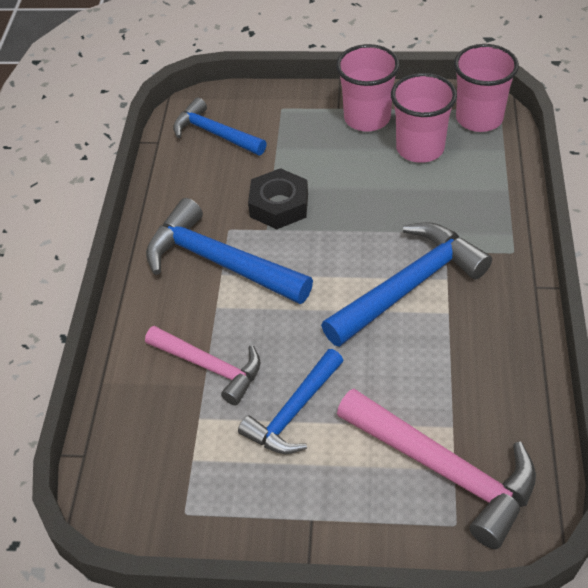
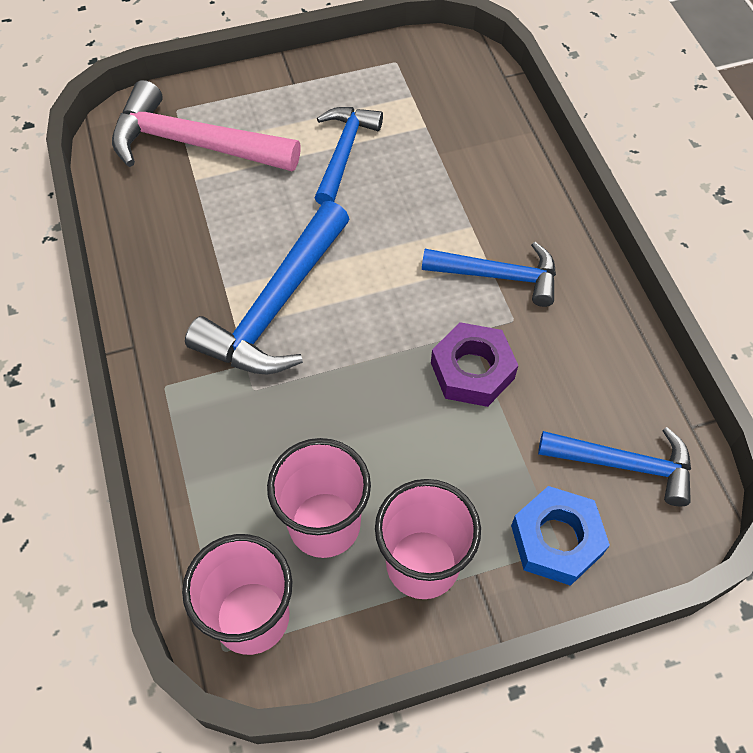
camera: 155 degrees right, 10 degrees up
pink hammer [145,326,261,405] -> none
blue hammer [146,198,313,304] -> blue hammer [422,242,556,307], size x0.65
black nut [248,168,308,229] -> purple nut [431,322,518,407]
none -> blue nut [511,486,610,586]

